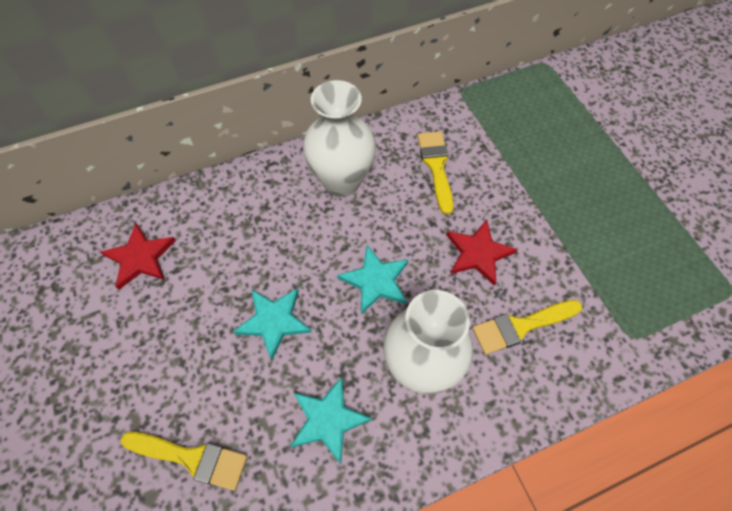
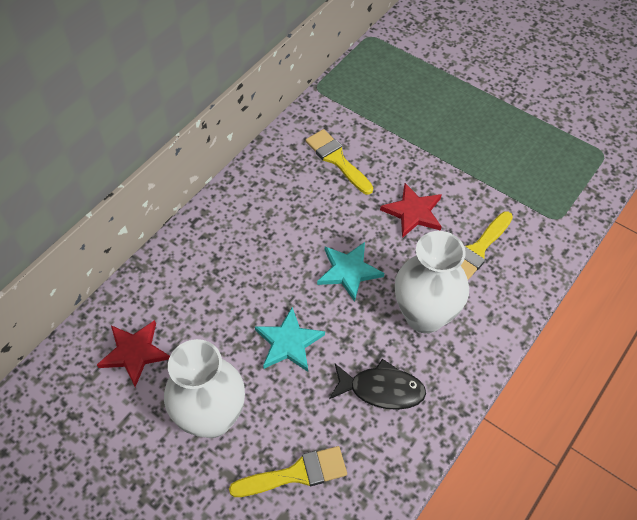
camera: 30 degrees left, 5 degrees down
turquoise star [290,377,372,464] -> black fish [329,359,426,410]
white vase [303,80,376,197] -> white vase moved to [164,339,245,438]

